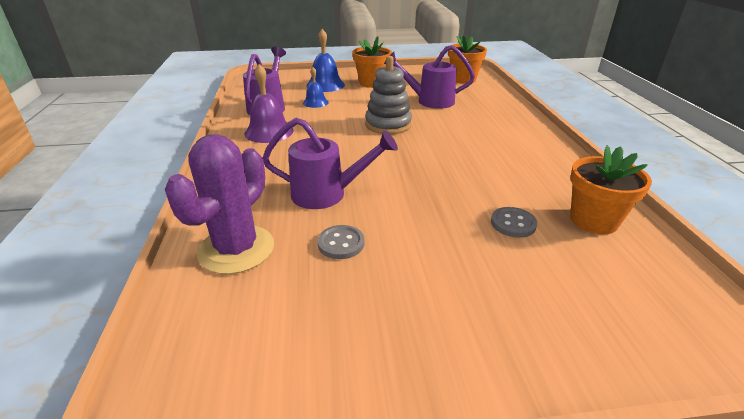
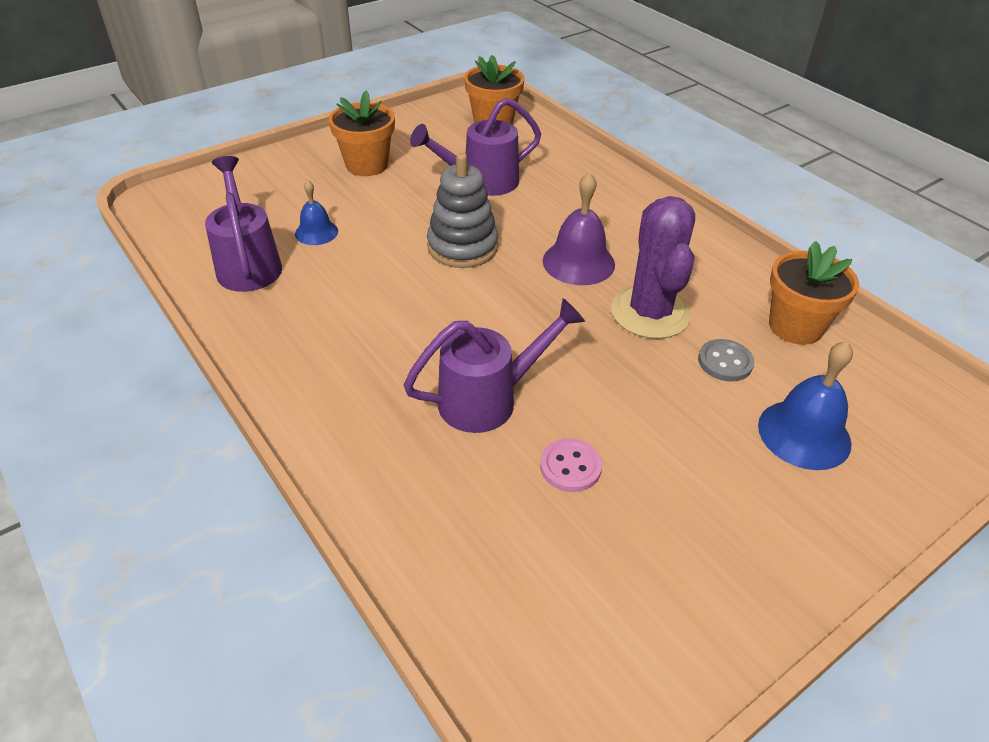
camera: 30 degrees left, 10 degrees up
purple cactus [165,134,274,274] -> purple cactus moved to [611,196,695,339]
purple bell [245,64,293,143] -> purple bell moved to [543,172,615,285]
blue bell [306,29,345,92] -> blue bell moved to [758,341,853,470]
grey button [318,225,364,259] -> pink button [540,438,602,492]

